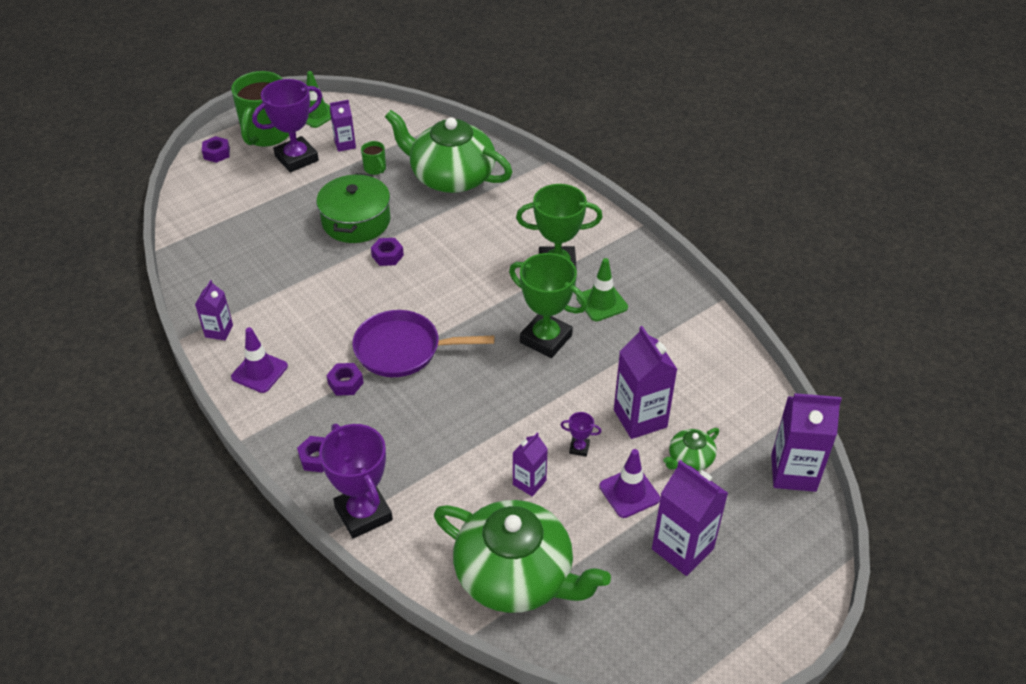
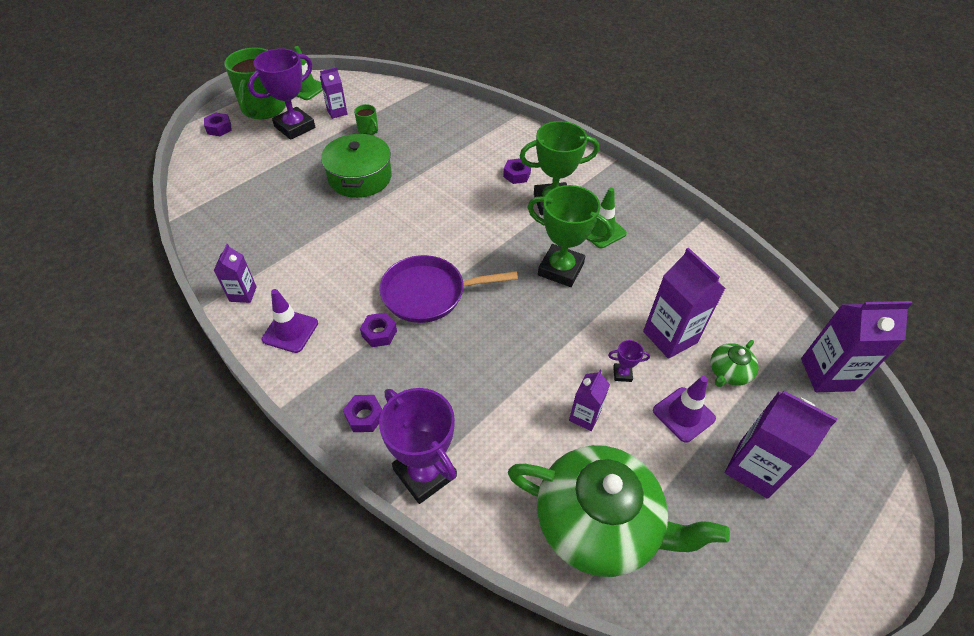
camera: 10 degrees left, 5 degrees up
purple nut [371,238,404,266] -> purple nut moved to [503,158,531,184]
green teapot [385,110,512,193] -> none

